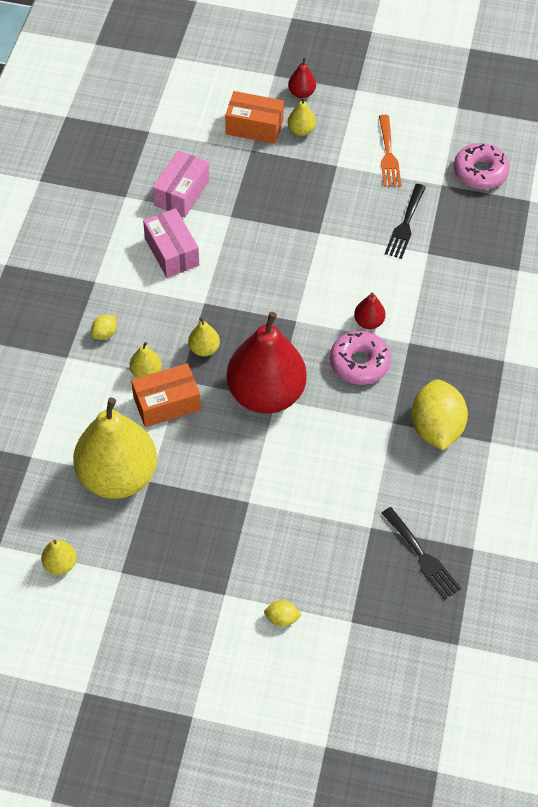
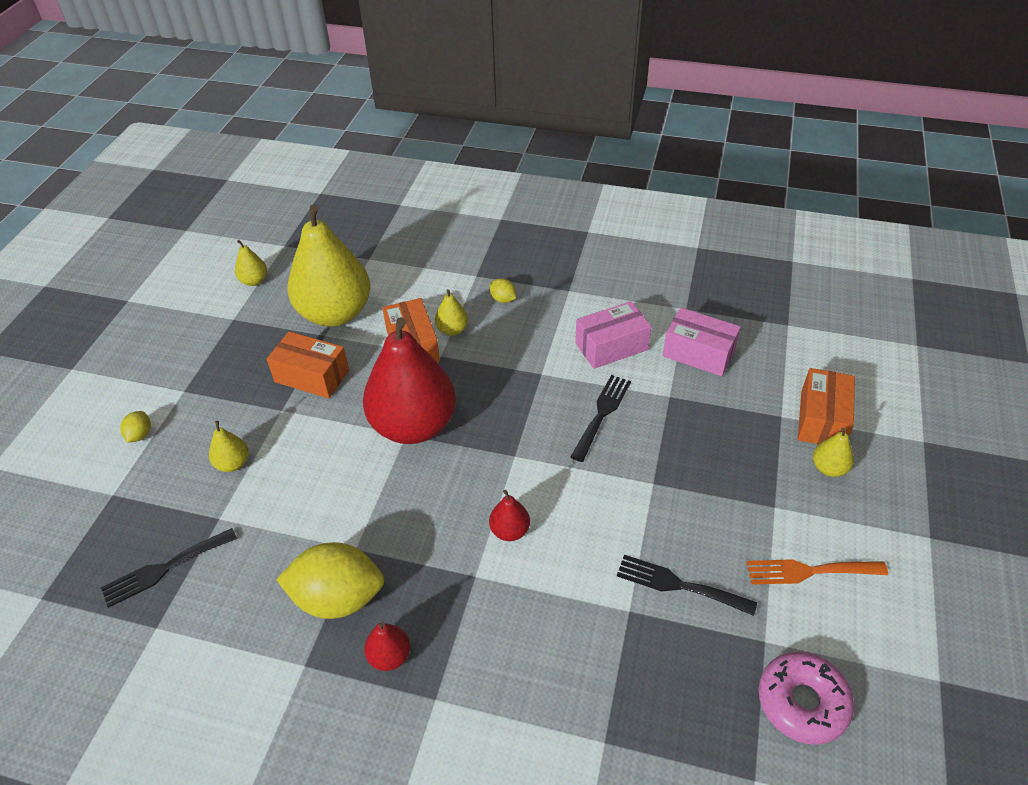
camera: 95 degrees right, 10 degrees down
yellow pear [188,317,220,357] -> yellow pear moved to [209,421,249,472]
red pear [288,57,316,98] -> red pear moved to [364,622,410,671]
pink donut [330,331,391,385] -> none
none -> orange box [267,331,349,399]
none -> black fork [571,375,631,462]

